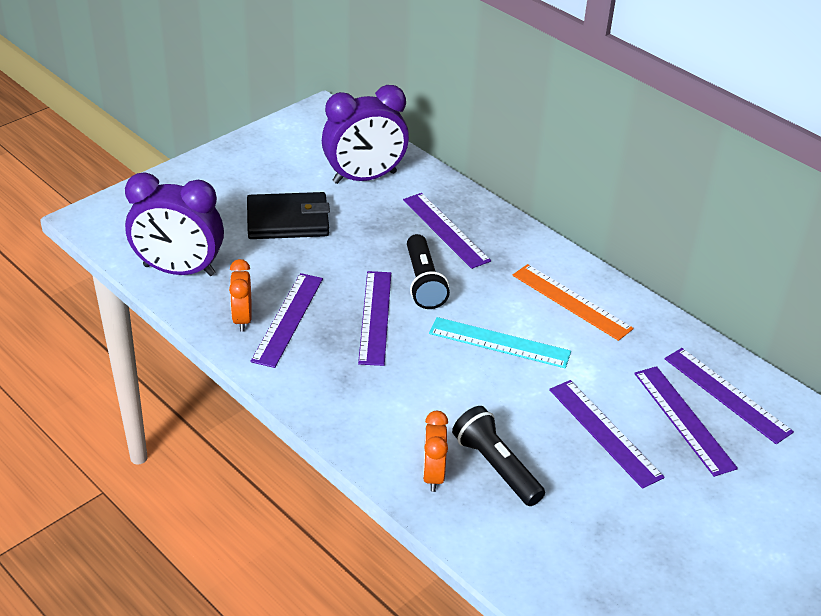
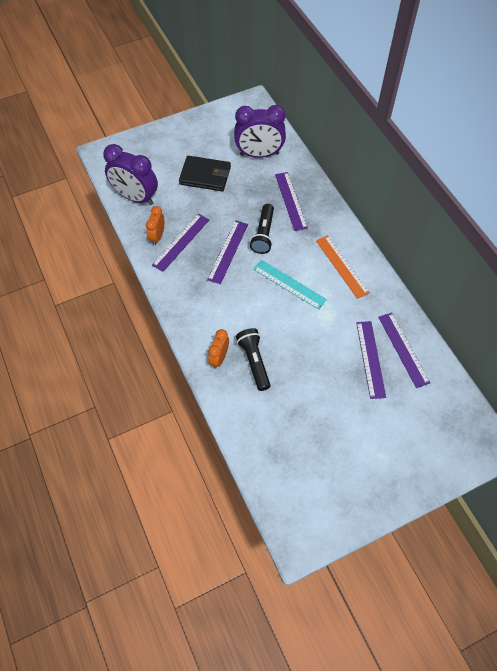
camera: 20 degrees right, 20 degrees up
purple ruler [549,380,664,489] -> none

